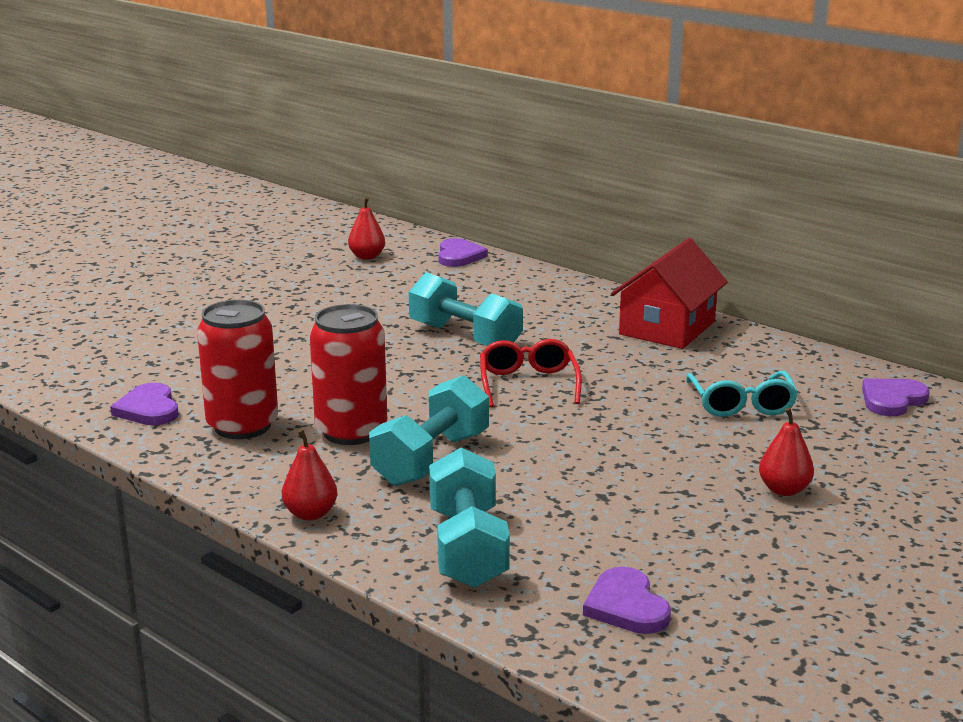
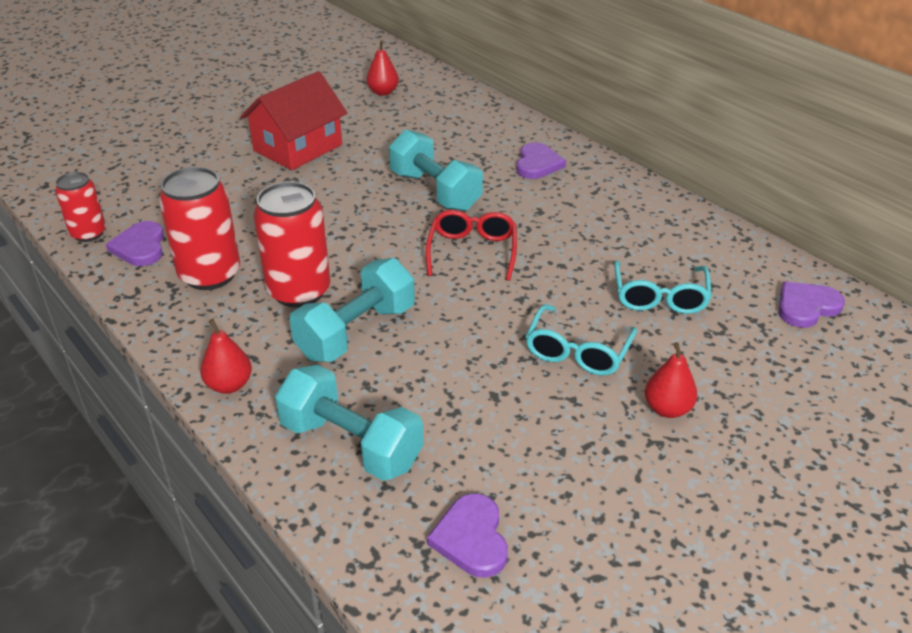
camera: 10 degrees right, 15 degrees up
turquoise dumbbell [429,447,510,588] -> turquoise dumbbell turned 60 degrees counterclockwise [275,364,424,481]
purple heart [438,238,488,267] -> purple heart moved to [516,142,566,179]
red house [611,238,728,349] -> red house moved to [240,71,347,170]
none -> red can [55,172,106,242]
none -> turquoise glasses [526,305,637,376]

